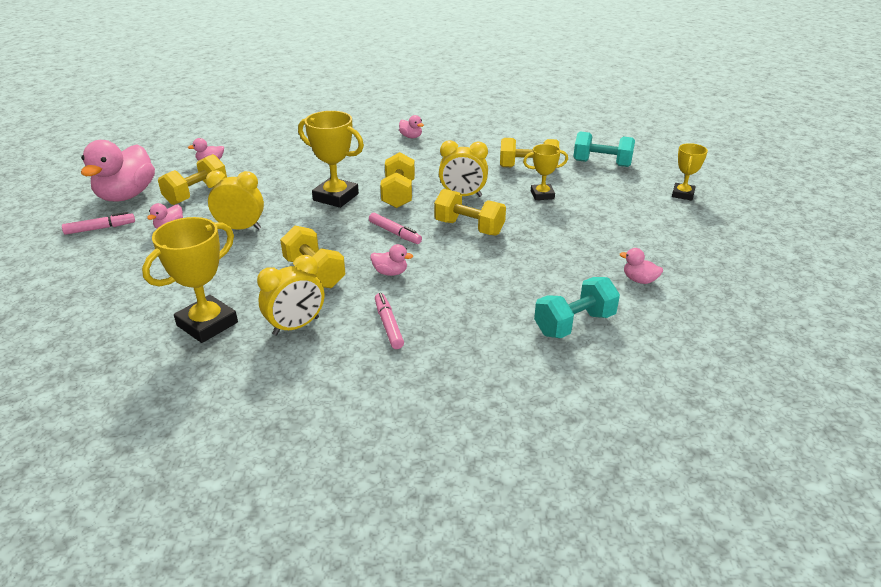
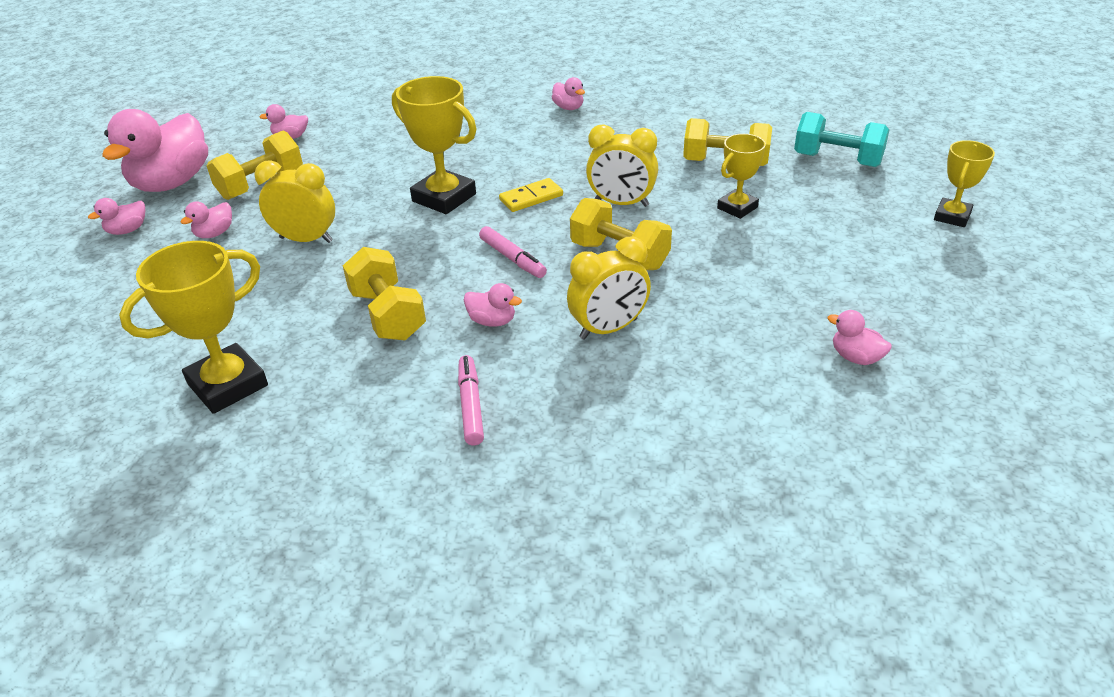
camera: 10 degrees right, 5 degrees up
pink marker [62,212,135,235] -> pink duck [88,198,145,235]
yellow clock [257,255,324,336] -> yellow clock moved to [567,236,651,340]
yellow dumbbell [380,152,415,208] -> yellow domino [499,178,563,212]
yellow trophy [523,144,568,200] -> yellow trophy turned 45 degrees counterclockwise [717,134,766,219]
turquoise dumbbell [534,277,620,338] -> none

